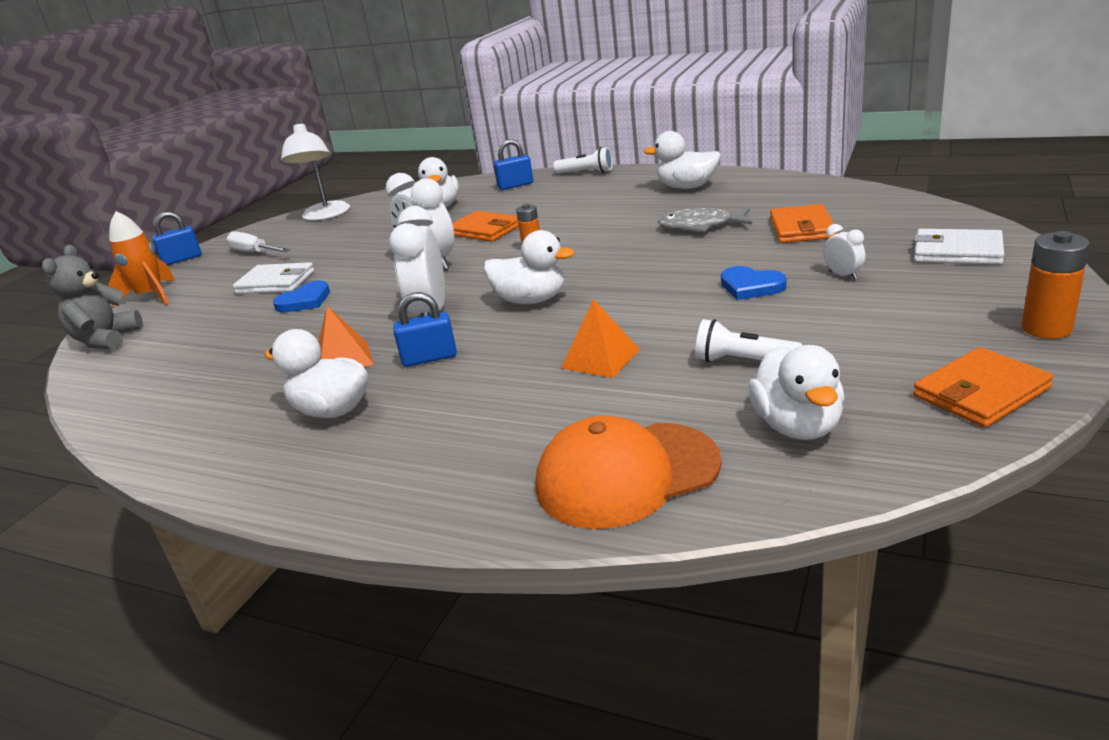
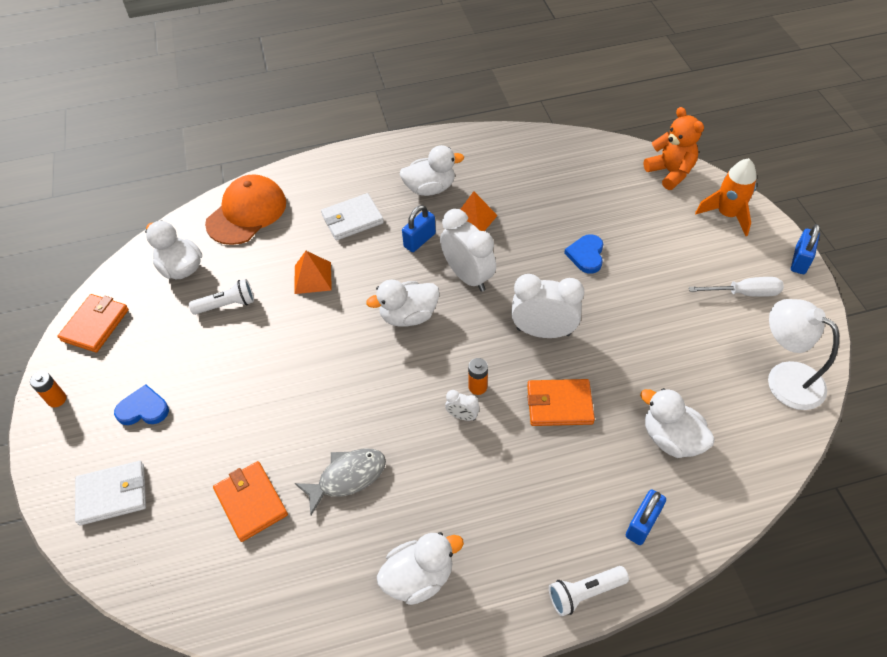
camera: 140 degrees right, 25 degrees up
grey teddy bear [42,245,143,350] -> orange teddy bear [644,107,704,190]
white wallet [233,262,314,294] -> white wallet moved to [321,193,384,241]
blue heart [721,266,787,300] -> blue heart moved to [114,385,169,425]
white clock [823,224,865,280] -> white clock moved to [445,390,480,421]
orange battery [1021,231,1090,339] -> orange battery [30,371,66,407], size x0.66

